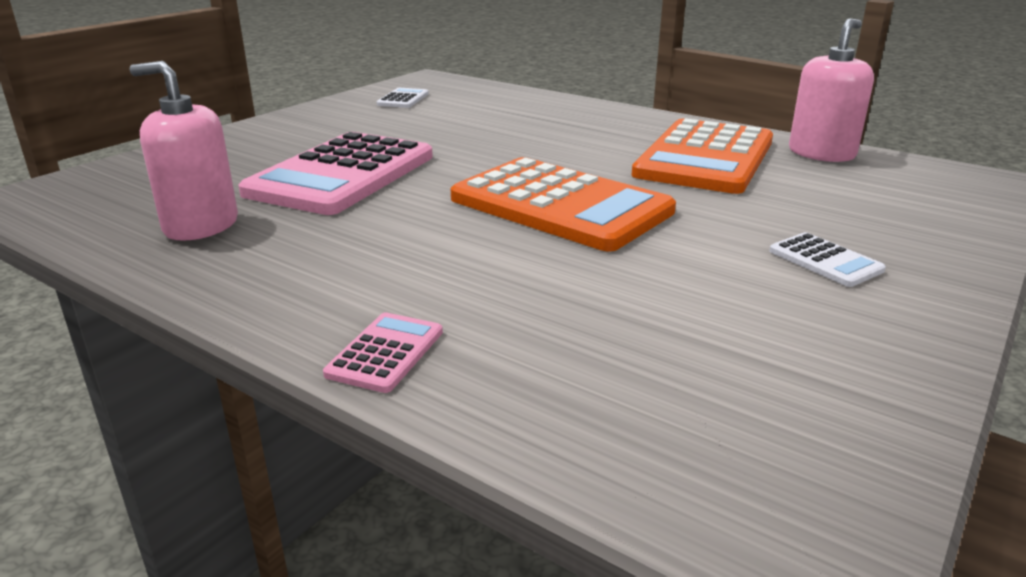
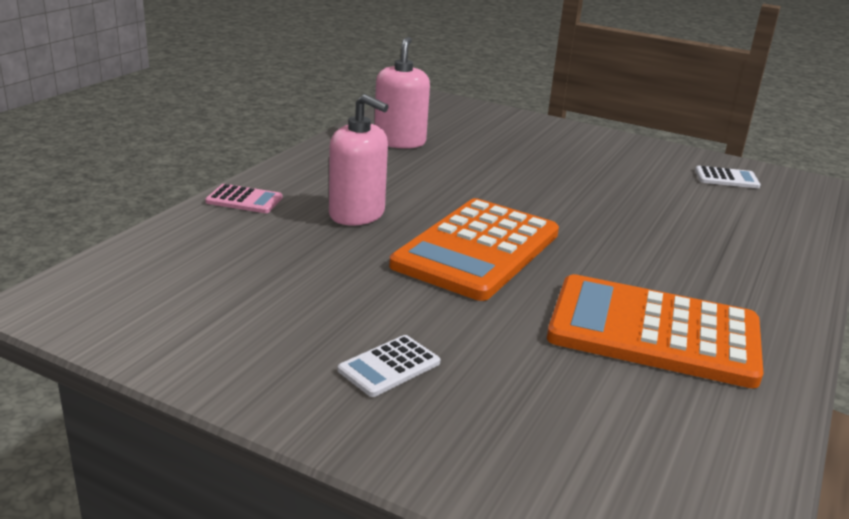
camera: 80 degrees right, 0 degrees up
pink calculator [238,132,433,215] -> none
pink soap dispenser [789,19,874,162] -> pink soap dispenser moved to [329,94,389,225]

